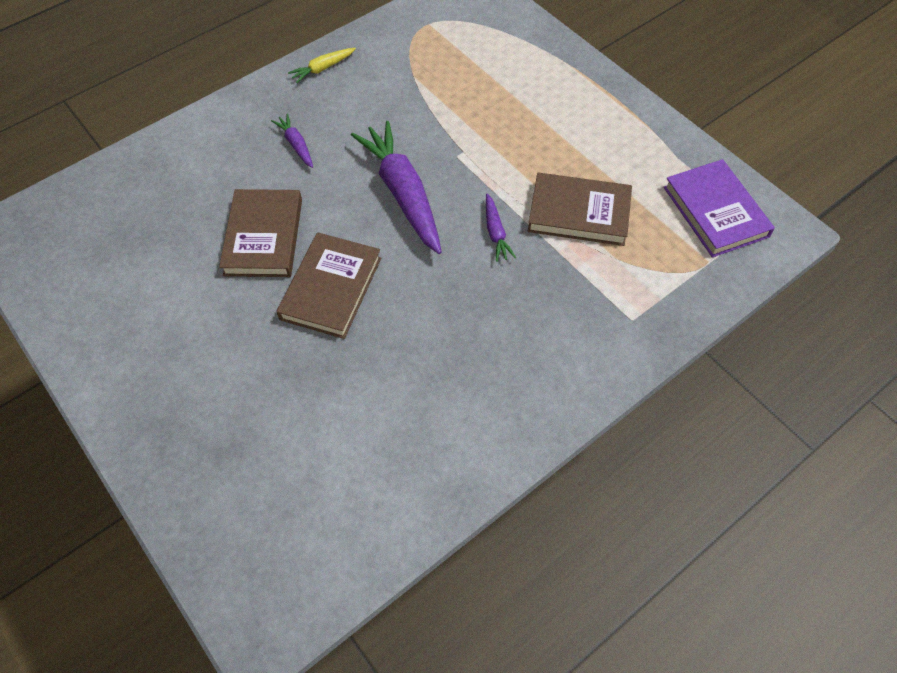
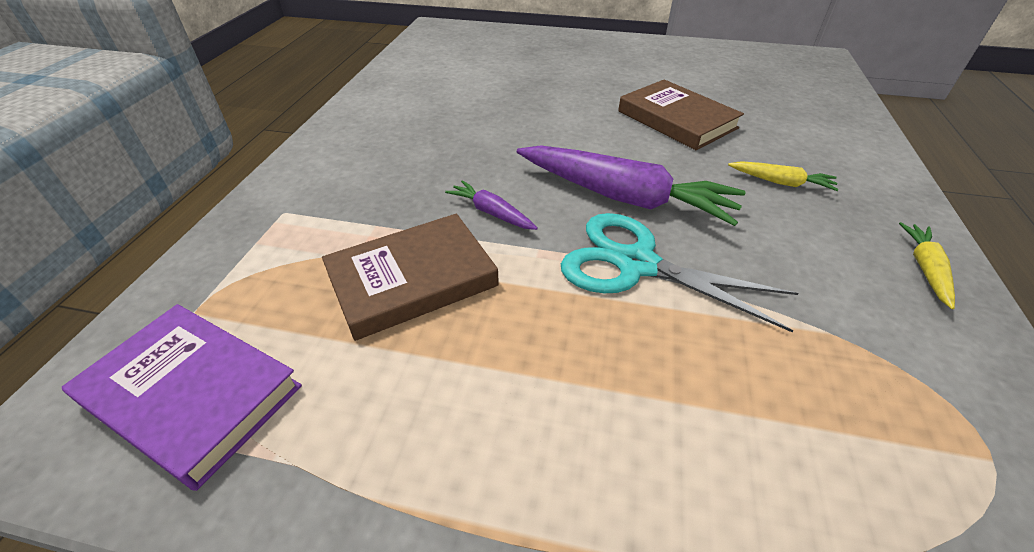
camera: 140 degrees right, 15 degrees down
purple carrot [271,113,313,168] -> yellow carrot [728,161,839,191]
brown book [276,232,381,339] -> none
none -> turquoise scissors [561,213,798,333]

